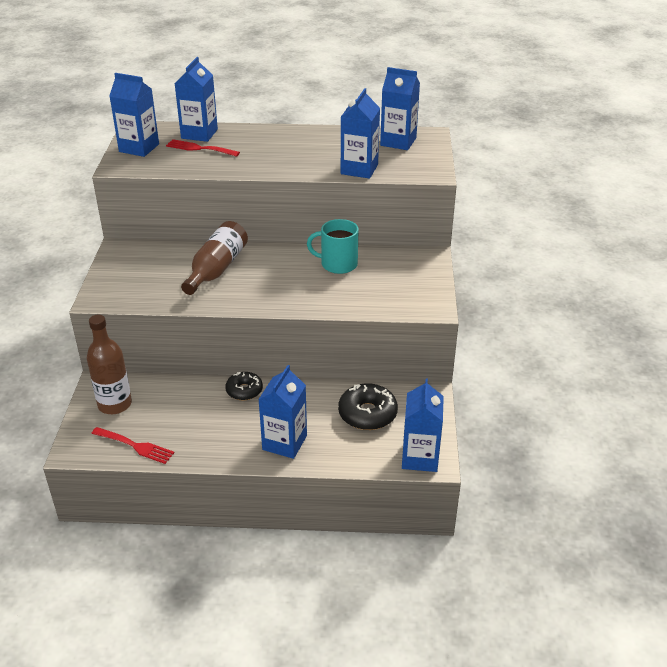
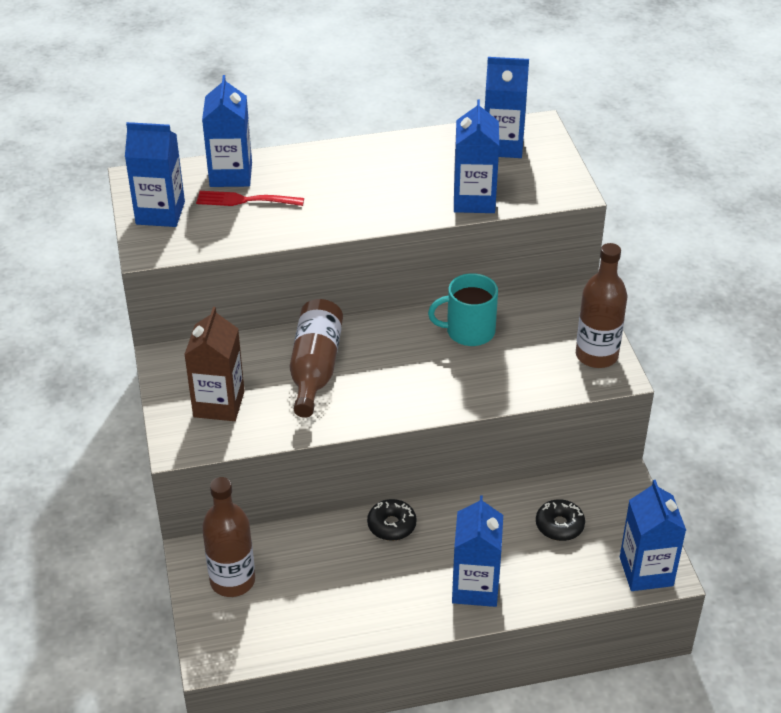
camera: 15 degrees left, 5 degrees up
red fork [91,427,174,464] -> none
black donut [338,383,398,430] -> black donut [536,499,585,541], size x0.65
none -> brown carton [184,307,245,421]
none -> brown bottle [576,243,627,368]

